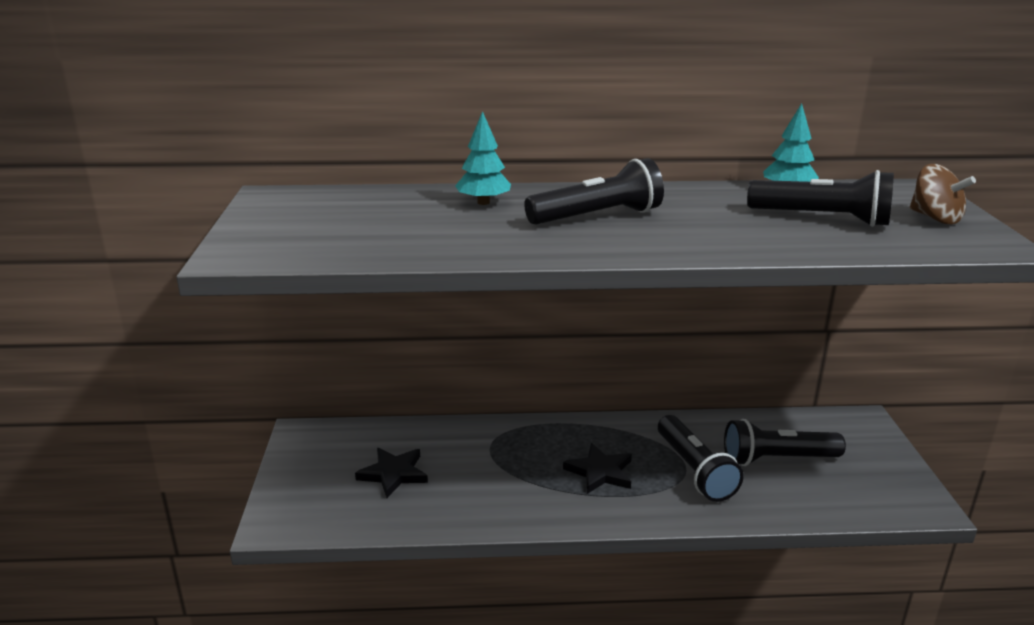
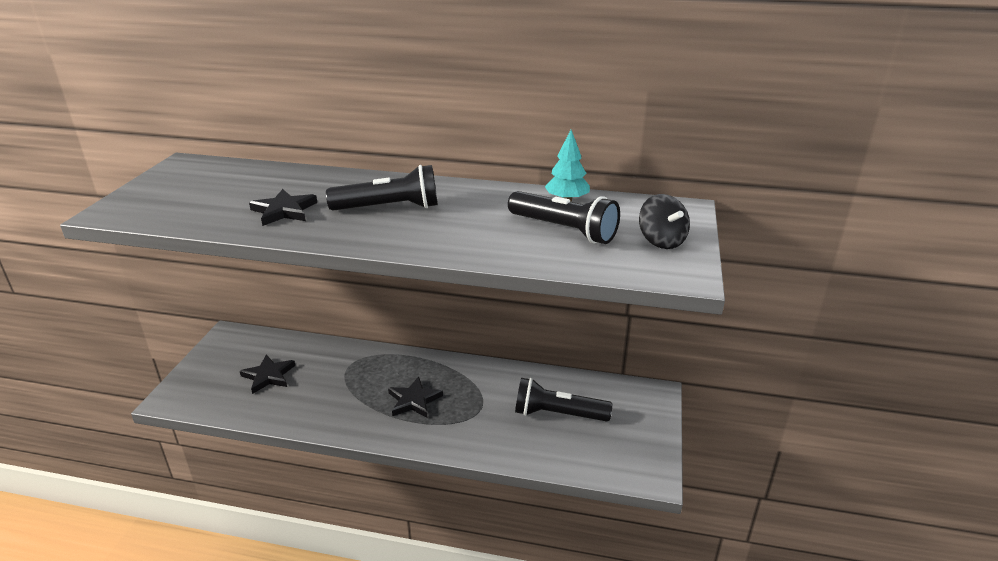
camera: 15 degrees right, 5 degrees up
turquoise tree [455,111,511,205] -> none
black flashlight [658,415,744,502] -> none
brown spinning top [910,164,976,224] -> black spinning top [639,194,690,249]
none -> black star [249,189,317,226]

